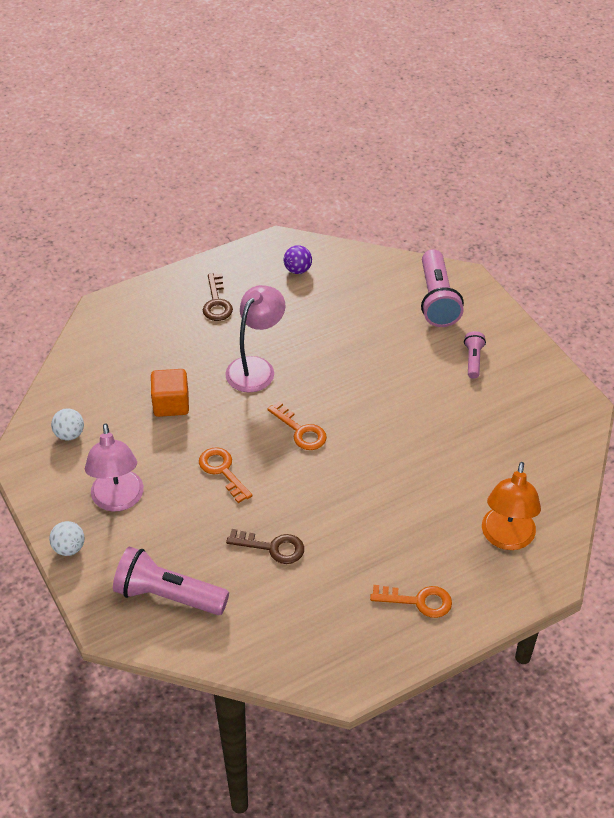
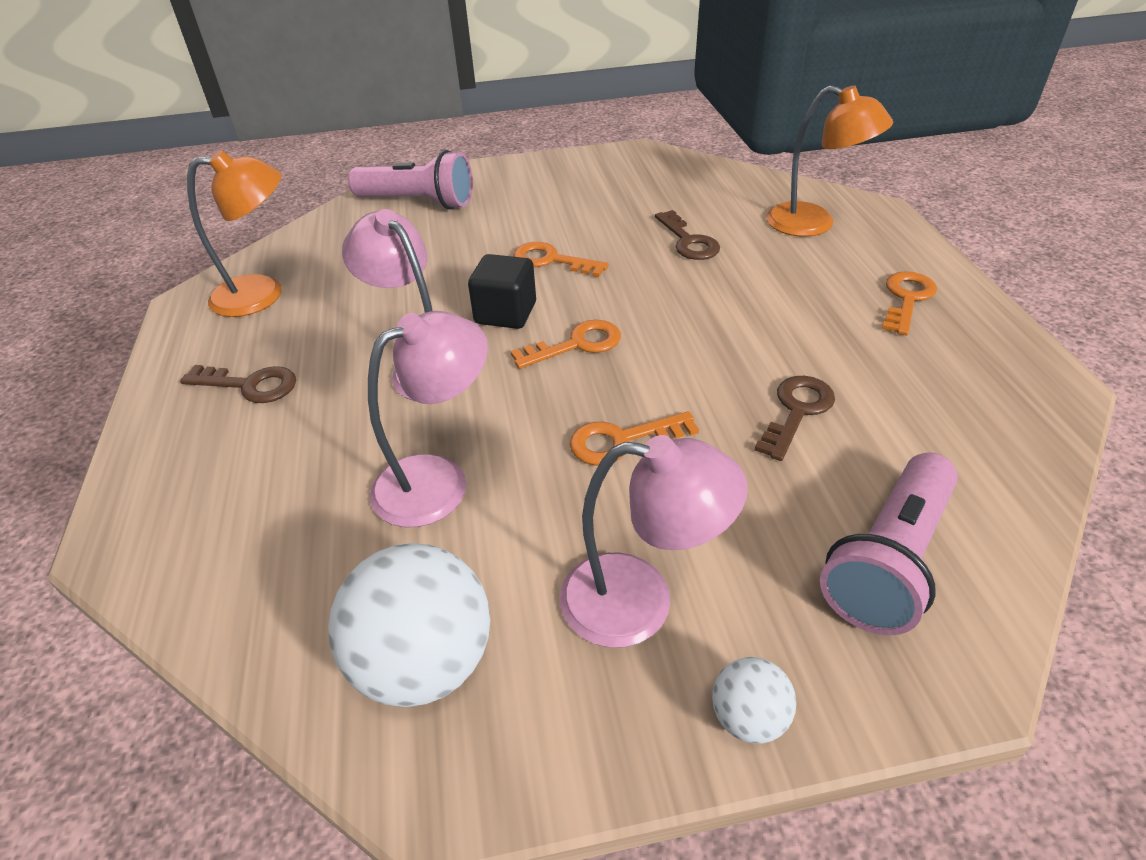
camera: 70 degrees left, 5 degrees down
white ball [51,408,84,441] -> white ball [328,543,490,707], size x2.01
orange cube [151,369,189,417] -> pink lamp [368,311,488,527]
purple ball [284,245,312,274] -> orange lamp [187,150,282,317]
pink flashlight [464,331,486,378] -> none
none -> black cube [468,254,536,329]
none -> orange key [513,242,609,277]
none -> brown key [655,210,720,260]

